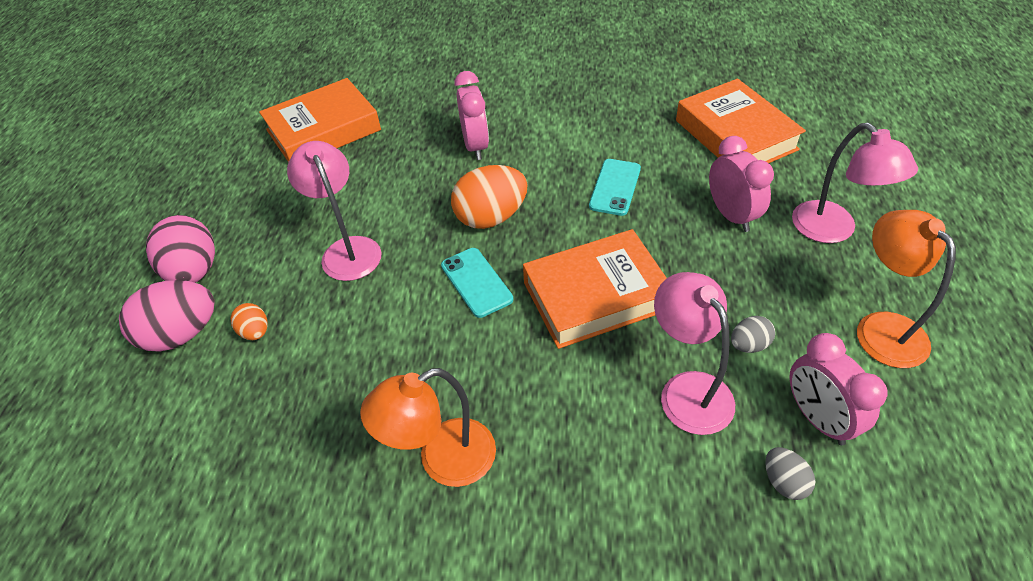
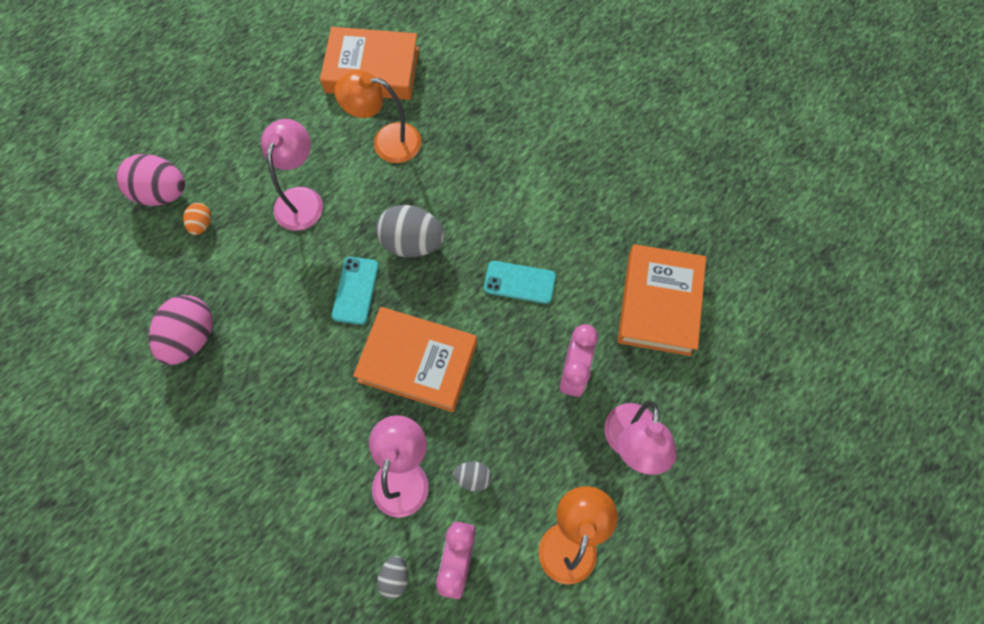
camera: 35 degrees right, 20 degrees up
pink egg [146,215,215,283] -> pink egg moved to [149,295,213,365]
orange lamp [360,368,496,487] -> orange lamp moved to [335,70,421,163]
orange egg [451,165,528,229] -> grey egg [376,205,445,258]
pink clock [454,71,489,160] -> none
turquoise phone [589,159,641,216] -> turquoise phone turned 45 degrees clockwise [484,261,556,304]

